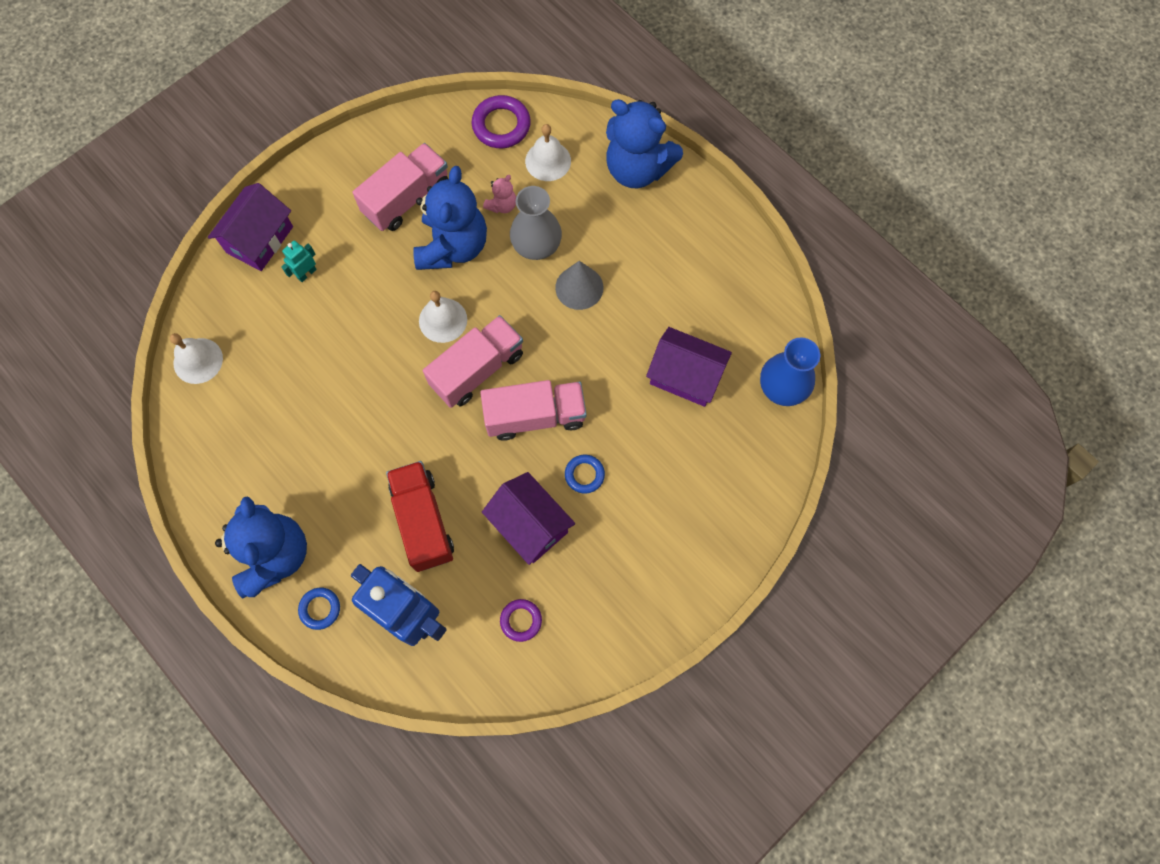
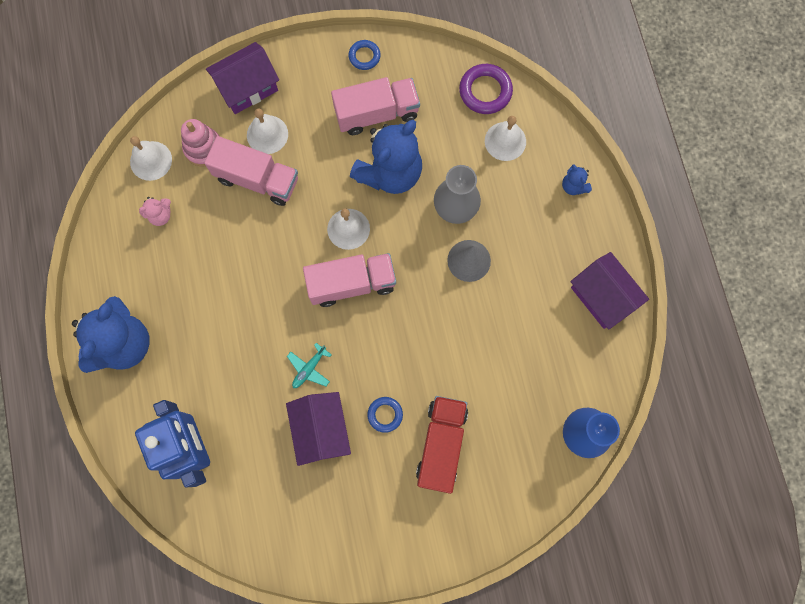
camera: 30 degrees right, 5 degrees up
turquoise robot [281,240,317,282] -> white bell [247,108,288,154]
blue ring [298,588,340,630] -> blue ring moved to [348,40,381,70]
red truck [386,461,454,572] -> red truck moved to [416,396,468,494]
pink truck [480,380,587,441] -> pink truck moved to [204,136,298,206]
pink teddy bear [483,175,516,213] -> pink teddy bear moved to [139,197,171,226]
purple ring [500,599,542,642] -> none
blue teddy bear [606,99,683,188] -> blue teddy bear [562,164,592,195], size x0.43
purple house [646,327,732,407] -> purple house moved to [570,252,649,329]
none -> pink stacking toy [181,119,219,166]
none -> turquoise plane [287,343,332,388]

